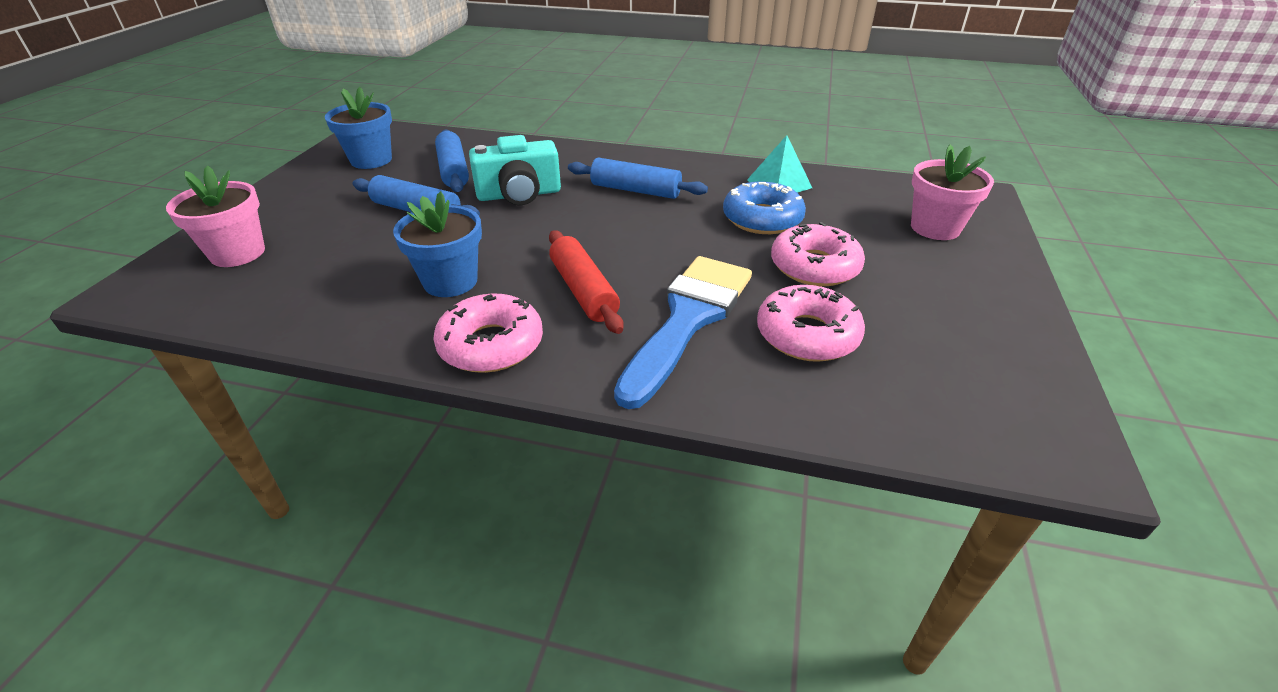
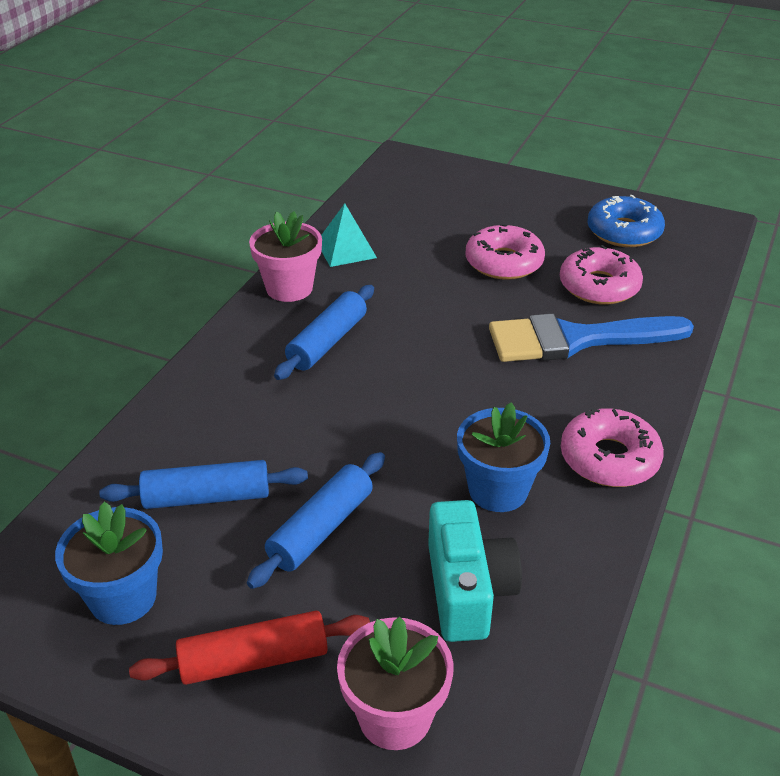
camera: 80 degrees left, 0 degrees up
turquoise camera [469,135,561,205] -> turquoise camera moved to [428,500,522,642]
red rolling pin [549,230,624,334] -> red rolling pin moved to [129,611,370,685]
blue brush [614,256,752,409] -> blue brush turned 45 degrees counterclockwise [489,313,694,362]
blue donut [723,181,806,234] -> blue donut moved to [587,195,665,247]
pink flower pot [911,144,994,240] -> pink flower pot moved to [249,211,322,302]

